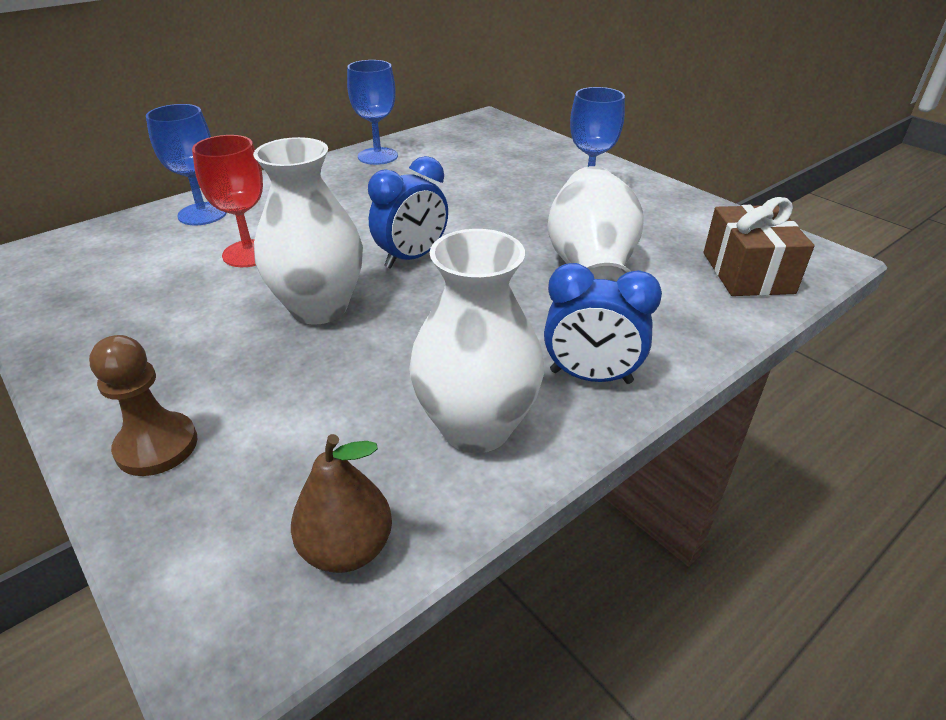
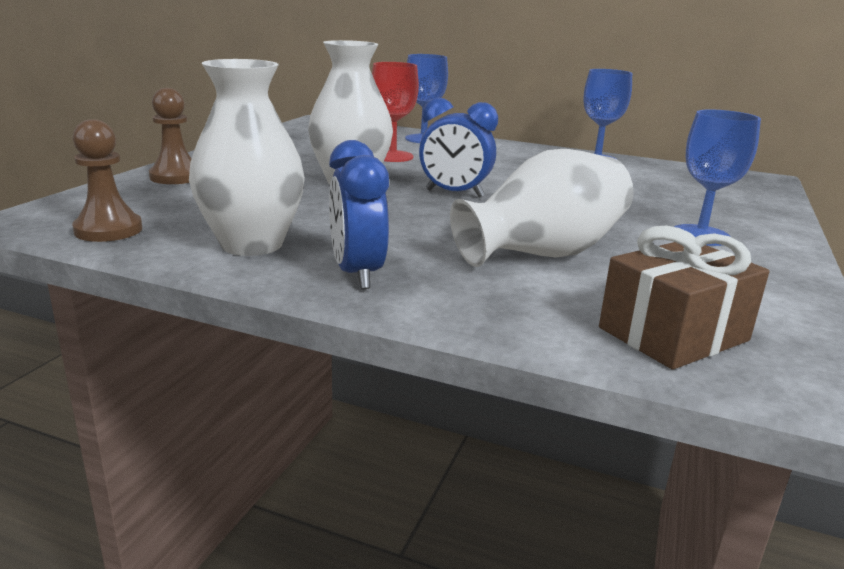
camera: 60 degrees right, 15 degrees down
brown pear [291,434,392,573] -> brown pawn [72,119,142,242]

